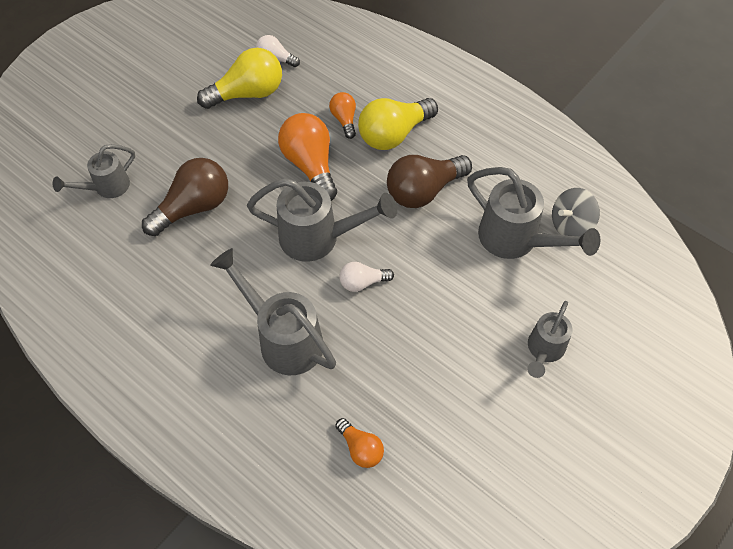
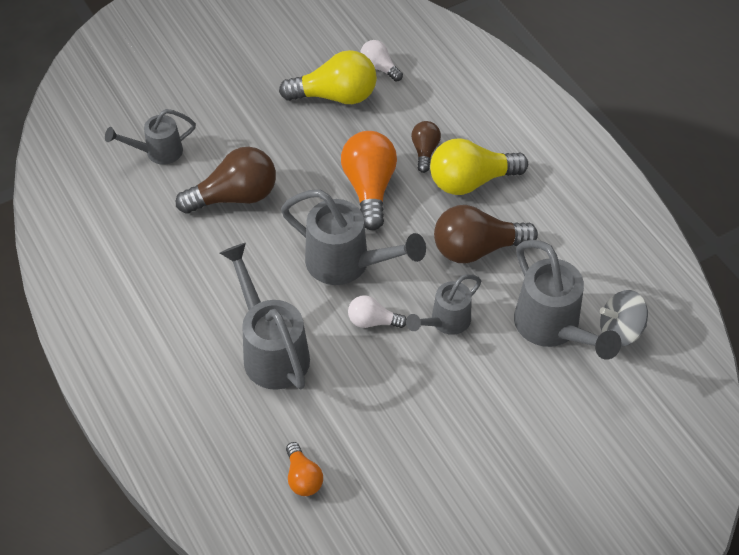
camera: 20 degrees right, 5 degrees down
orange light bulb [329,92,356,139] -> brown light bulb [411,121,441,173]
grey watering can [527,301,572,378] -> grey watering can moved to [406,274,481,335]

